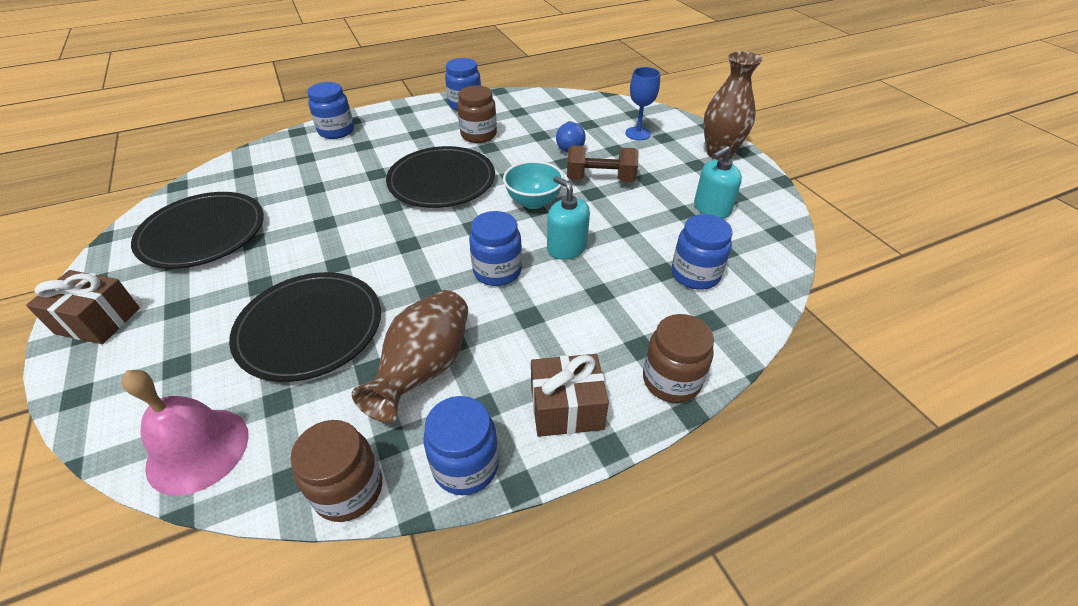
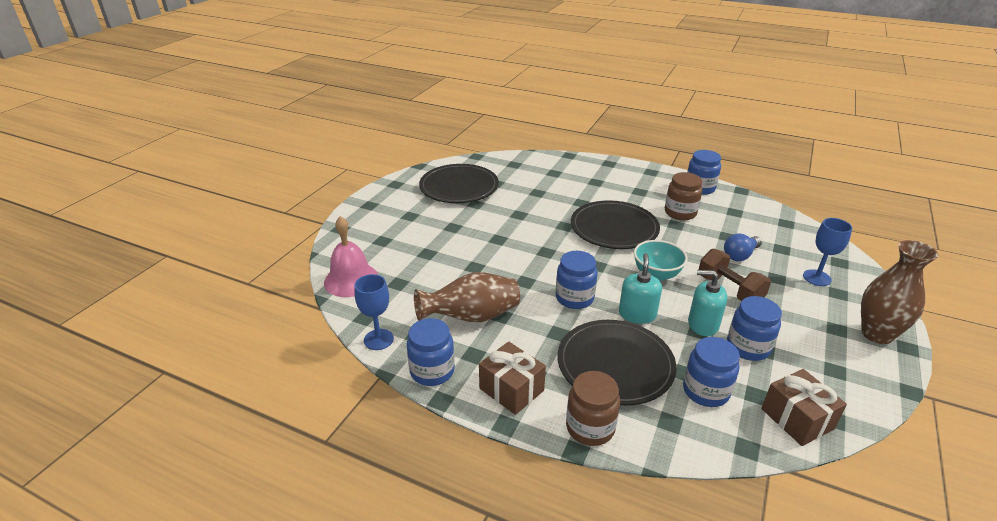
camera: 50 degrees right, 10 degrees down
brown gift [26,270,140,344] -> brown gift moved to [761,369,847,446]
black plate [229,272,381,382] -> black plate moved to [557,320,676,405]
brown jar [290,420,382,522] -> blue goblet [354,274,394,350]
blue jar [307,82,354,139] -> blue jar moved to [727,296,782,361]
turquoise soap dispenser [694,146,742,219] -> turquoise soap dispenser moved to [688,270,727,336]

